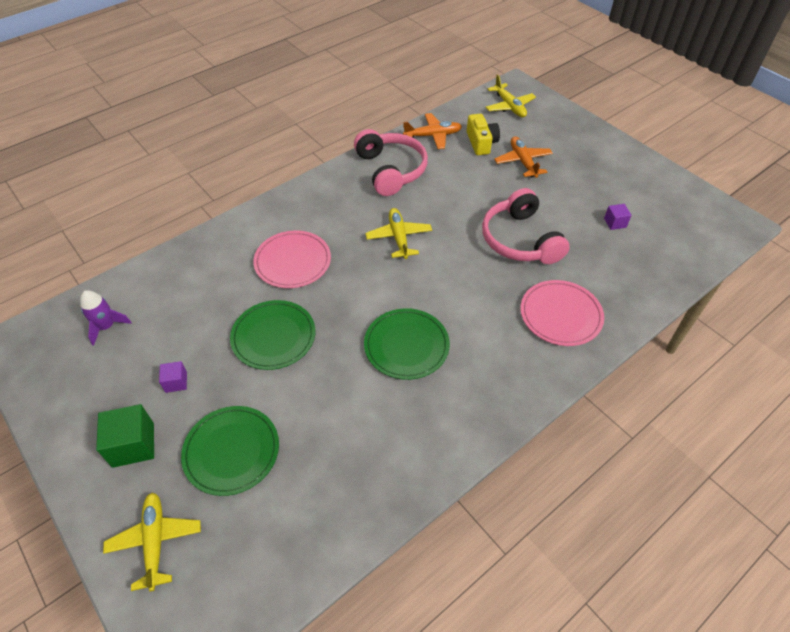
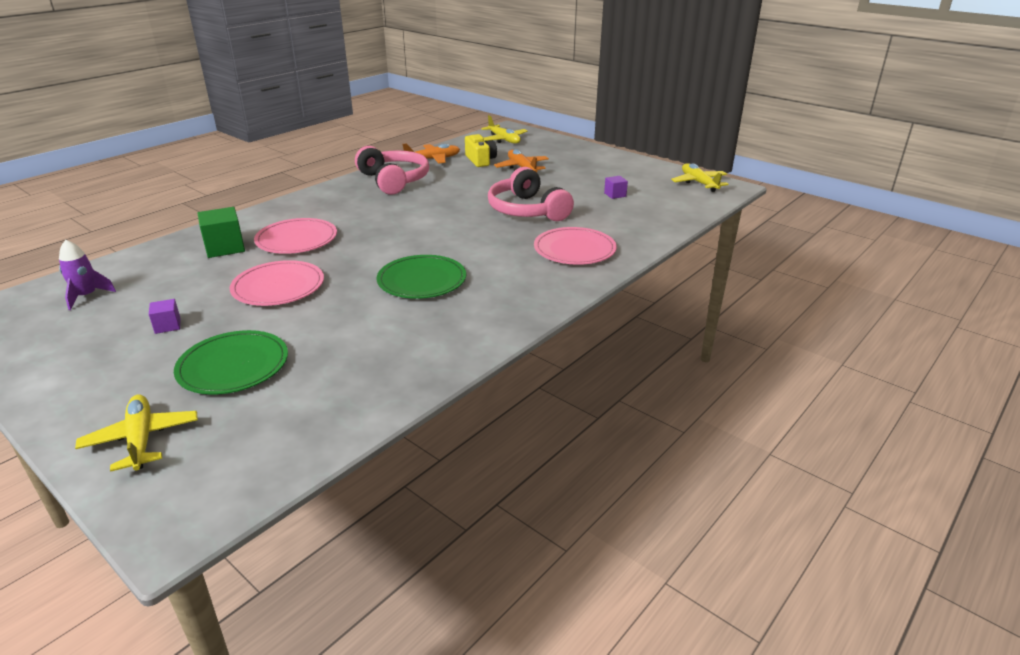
camera: 10 degrees left, 20 degrees down
green cube [96,404,154,468] -> green cube moved to [197,207,245,258]
green plate [230,300,315,370] -> pink plate [230,260,324,306]
yellow plane [365,208,432,259] -> yellow plane moved to [671,163,729,192]

